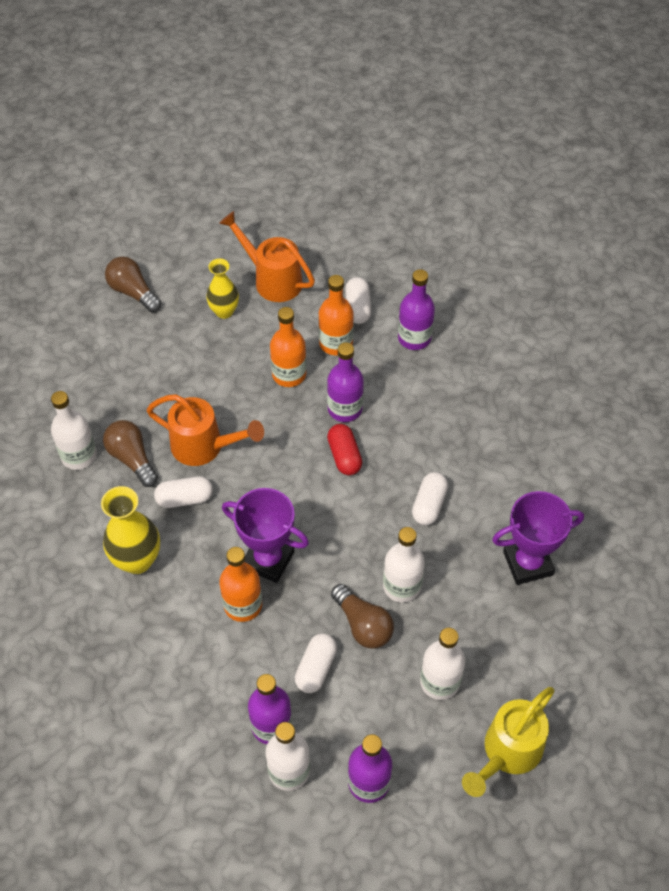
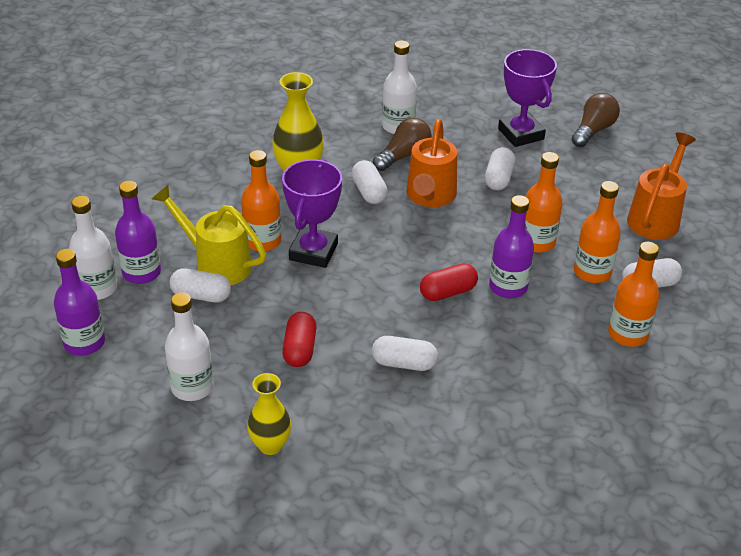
camera: 80 degrees right, 15 degrees down
yellow vase [206,259,239,319] -> yellow vase moved to [247,373,291,455]
brown light bulb [331,584,394,649] -> none
white bottle [383,527,425,603] -> red capsule [282,312,317,367]
purple bottle [398,269,435,350] -> orange bottle [608,242,660,347]
yellow watering can [462,687,555,797] -> yellow watering can moved to [152,185,266,285]
purple trophy [492,491,584,585] -> purple trophy moved to [498,49,557,147]
none -> white capsule [485,147,515,190]

